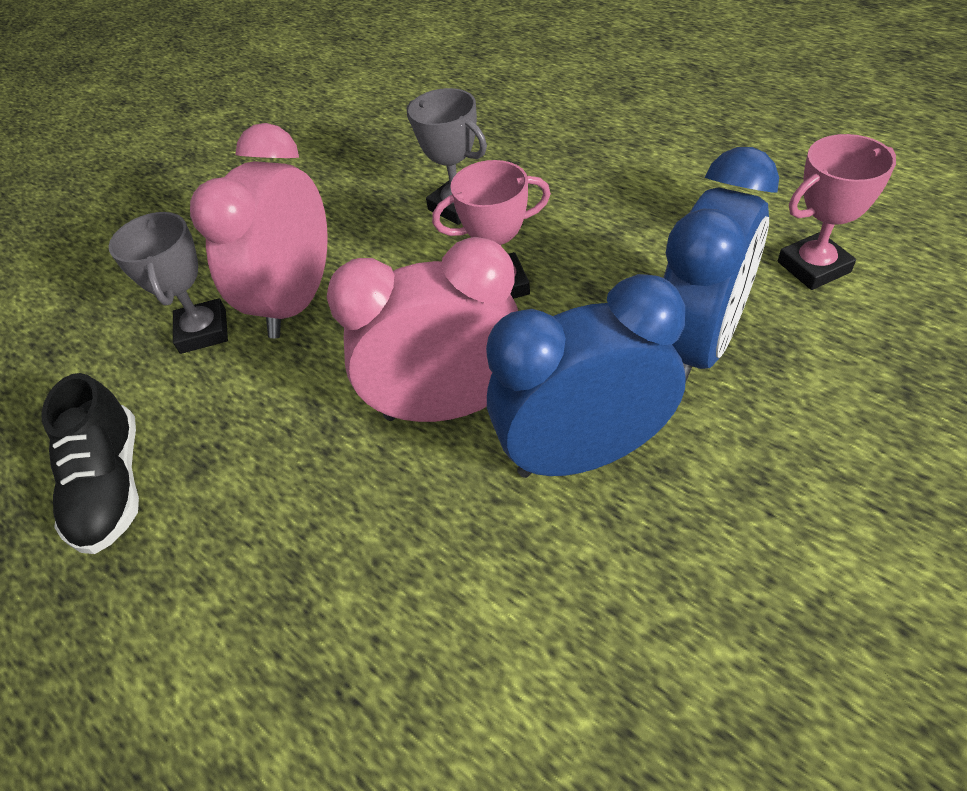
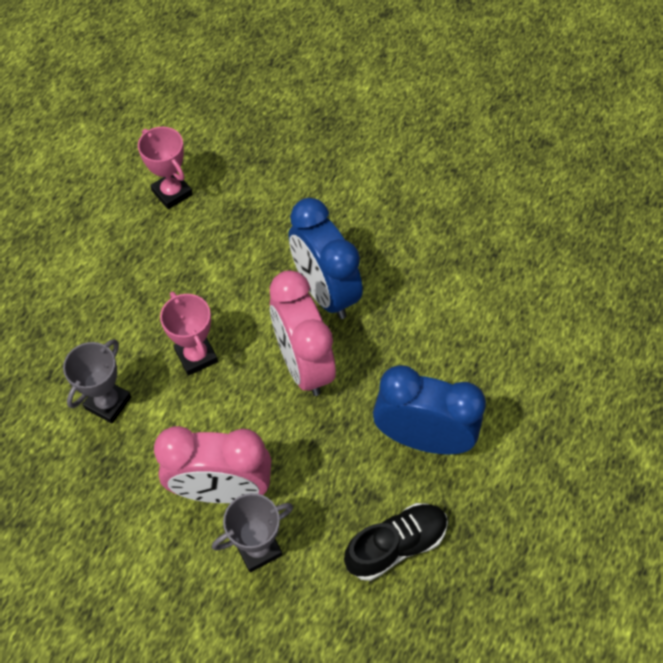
camera: 110 degrees left, 10 degrees up
blue clock [663,147,779,383] -> blue clock moved to [373,365,486,455]

